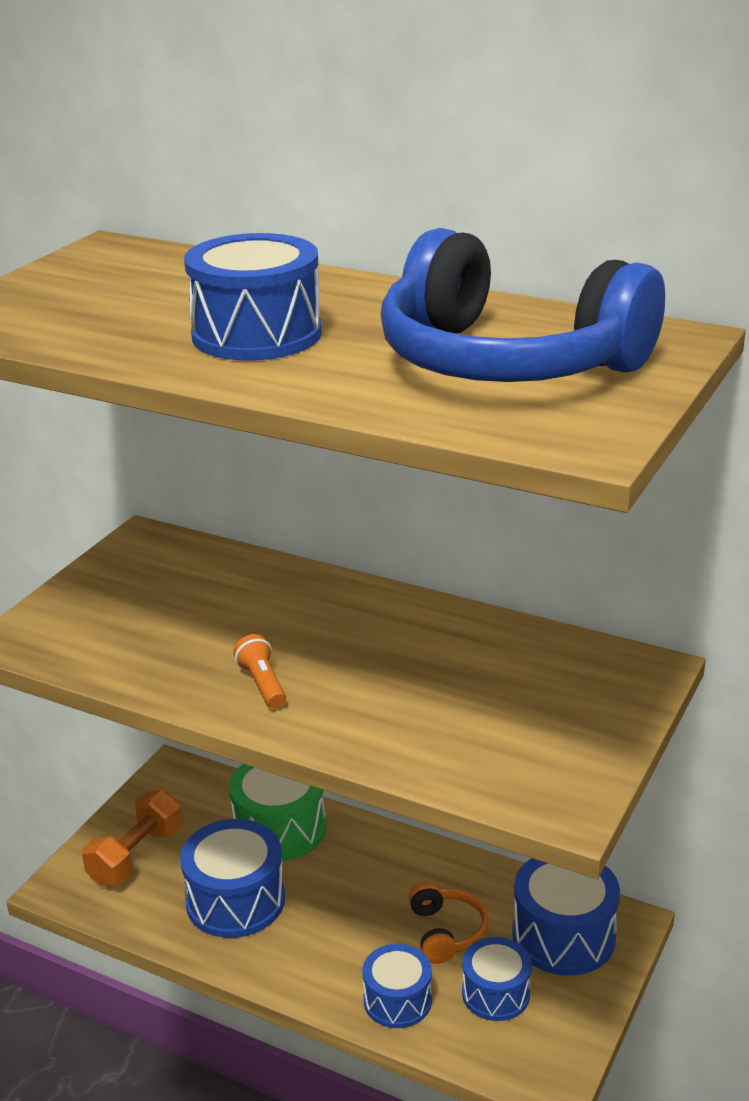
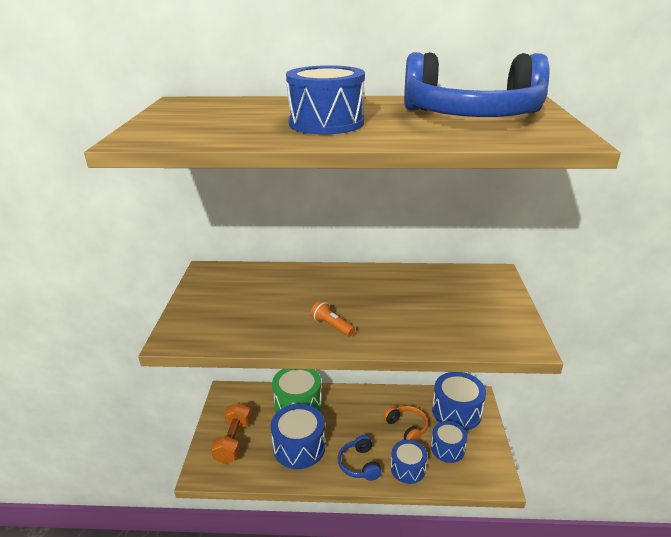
camera: 25 degrees left, 0 degrees up
none -> blue headphones [338,435,382,481]

